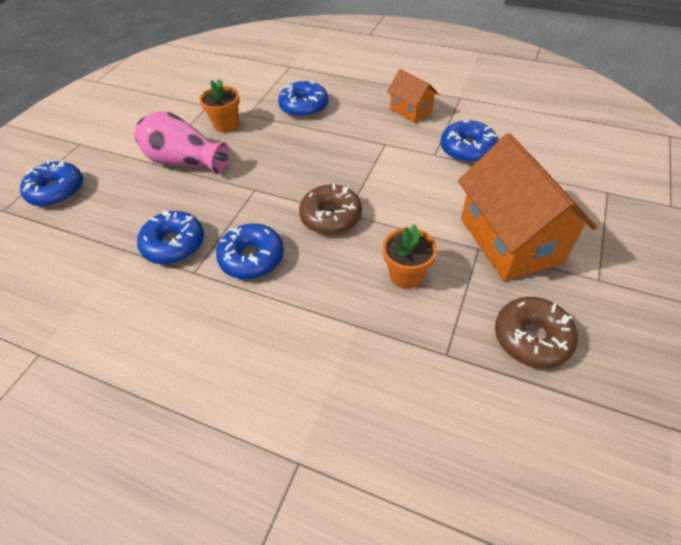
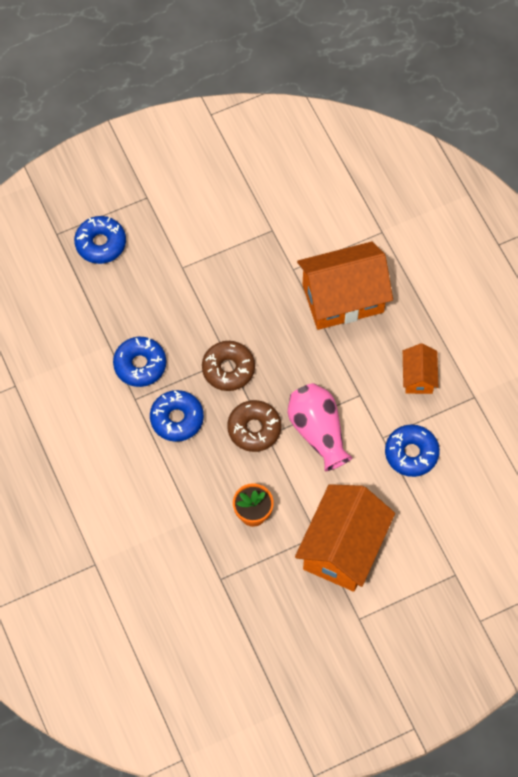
camera: 40 degrees right, 15 degrees up
pink vase [135,111,229,174] -> pink vase moved to [288,383,352,471]
orange flower pot [199,79,240,133] -> none
blue donut [278,81,328,118] -> orange house [297,242,393,330]
brown donut [495,297,578,368] -> brown donut moved to [202,341,255,391]

